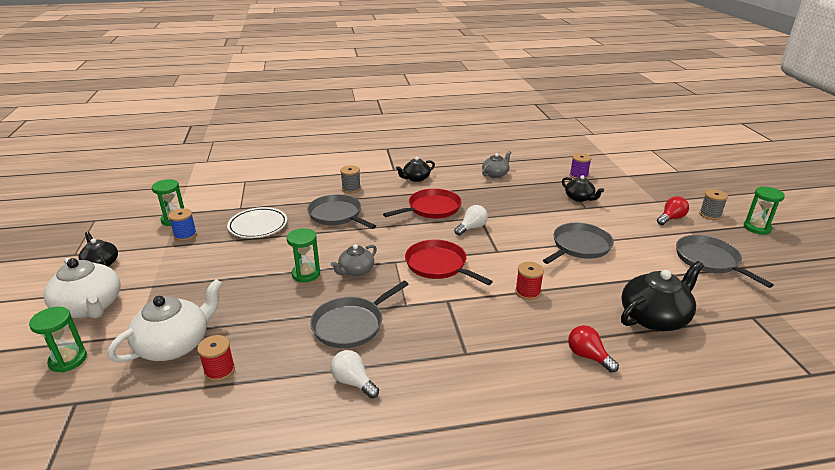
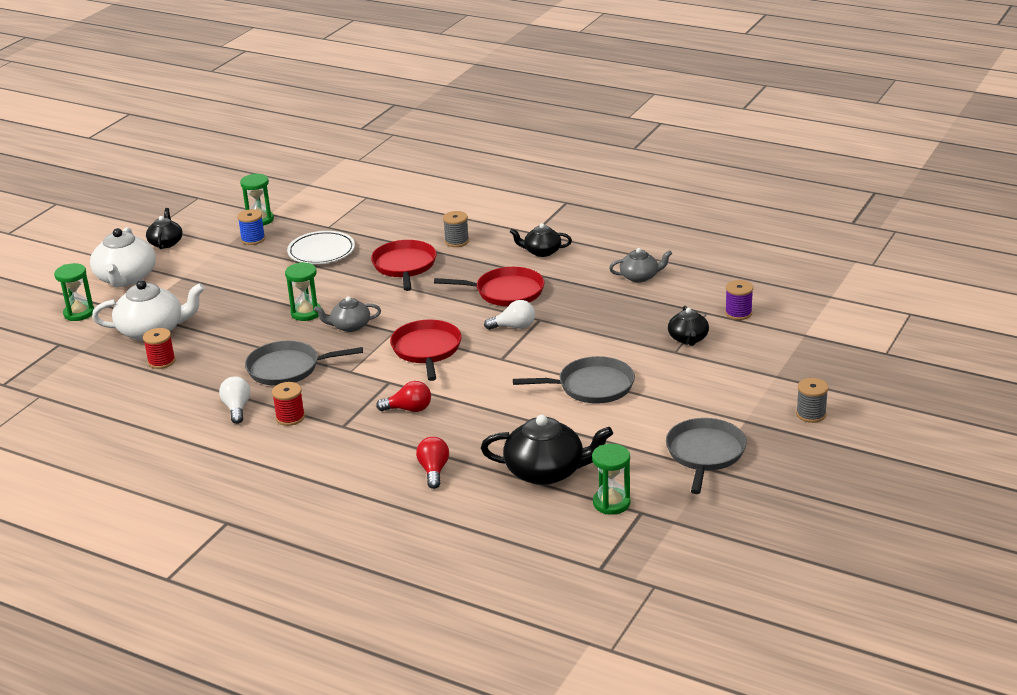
camera: 40 degrees right, 0 degrees up
grey pan [307,194,376,229] -> red pan [371,240,436,291]
red spool [515,262,544,300] -> red spool moved to [272,382,305,426]
red light bulb [657,196,689,225] -> red light bulb moved to [376,381,431,412]
green hourglass [744,187,785,235] -> green hourglass moved to [592,444,630,515]

